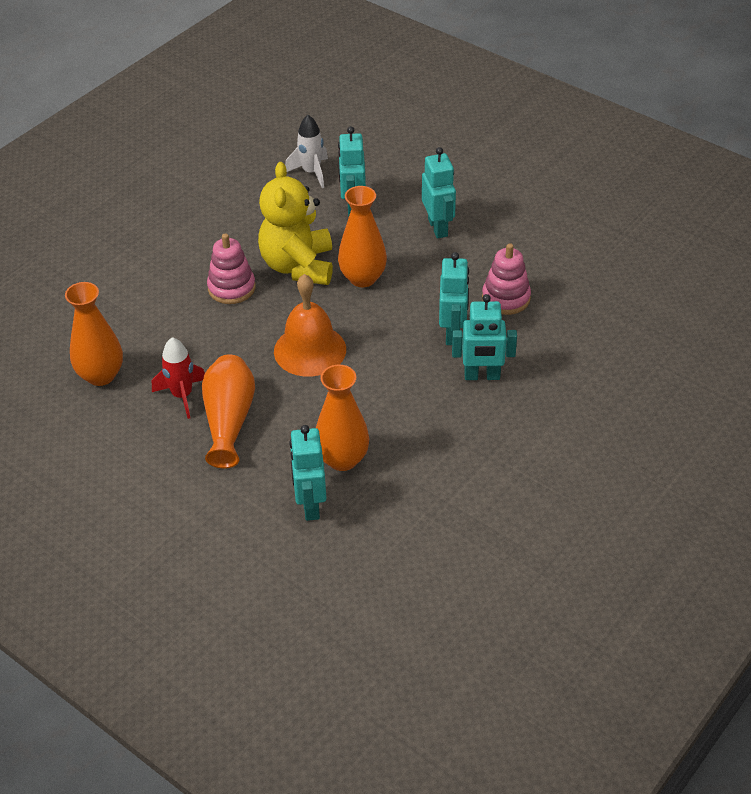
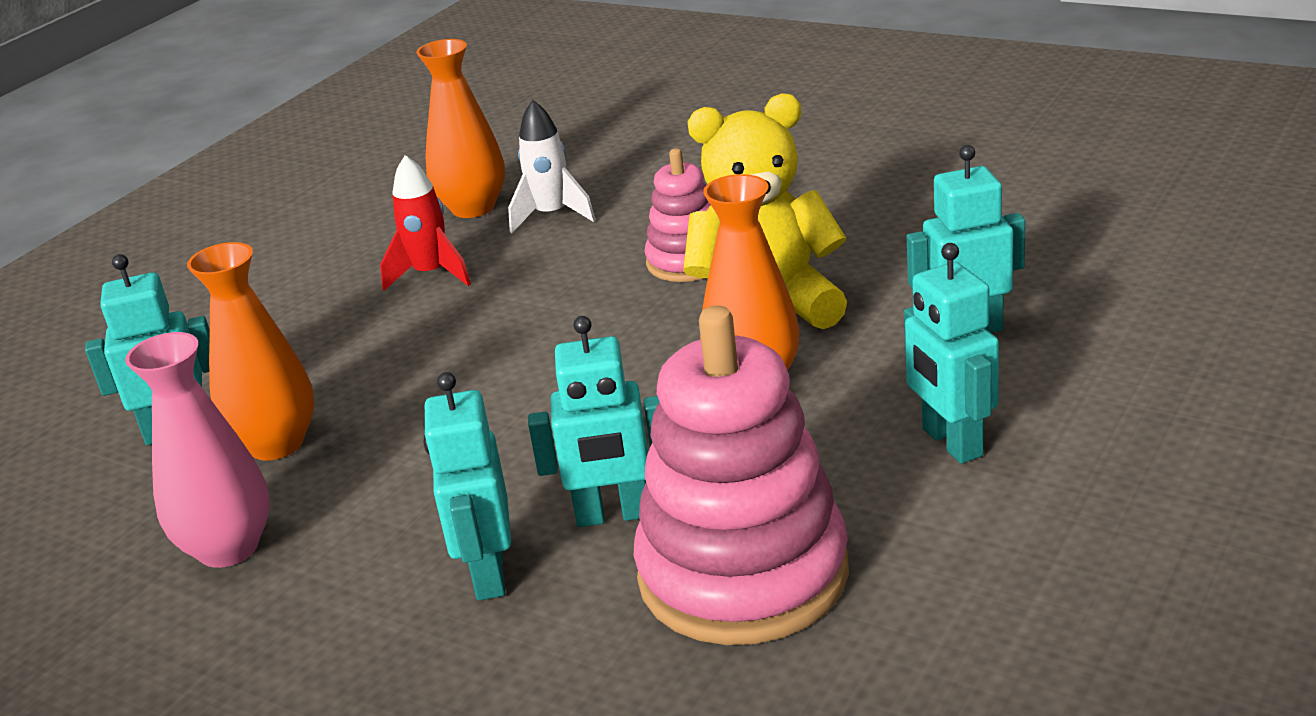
camera: 85 degrees right, 15 degrees down
orange vase [202,355,255,468] -> none
orange bell [274,274,346,377] -> none
white rocket [285,115,328,188] -> white rocket moved to [508,100,596,233]
turquoise robot [422,147,456,239] -> turquoise robot turned 90 degrees clockwise [904,243,999,464]
pink stacking toy [482,243,531,315] -> pink stacking toy [634,306,849,645], size x1.83
none -> pink vase [125,332,270,568]

